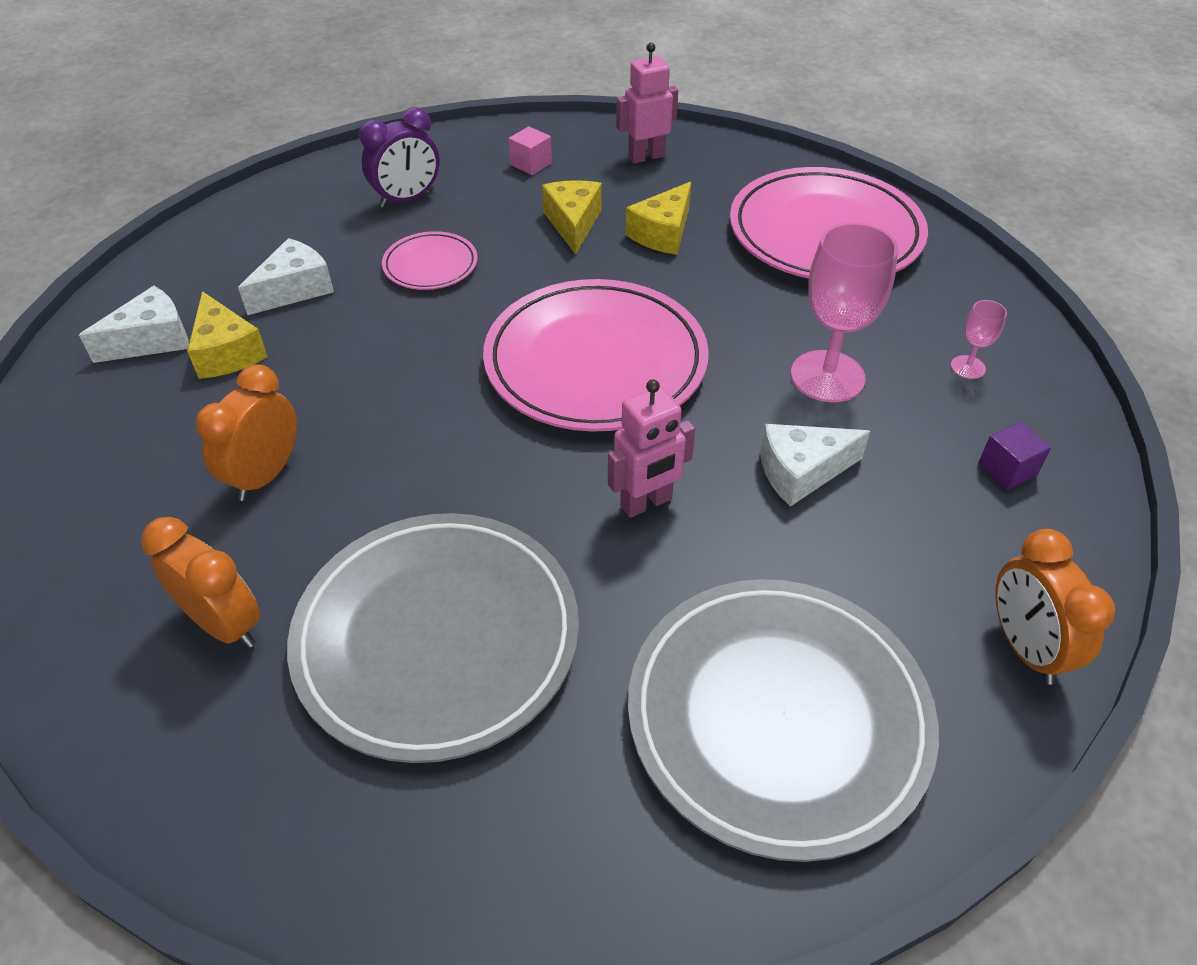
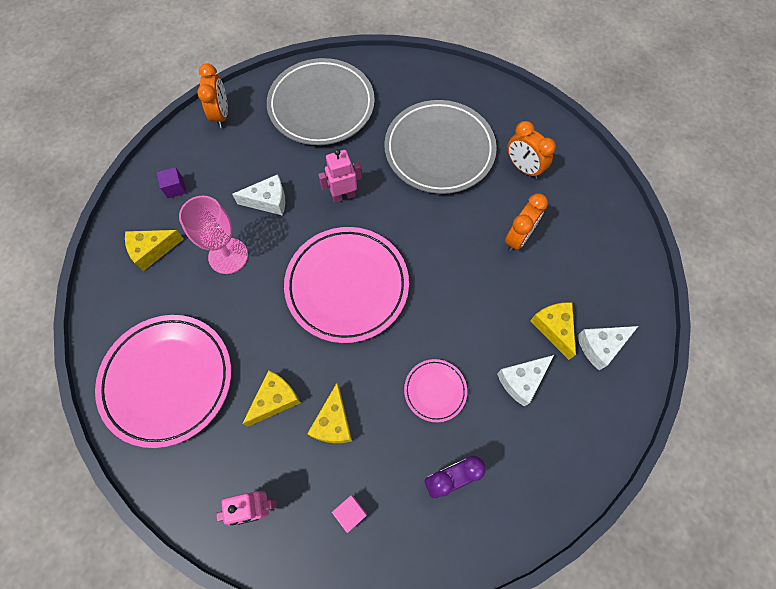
camera: 170 degrees left, 20 degrees up
pink goblet [951,300,1007,379] -> yellow cheese [125,230,184,271]

